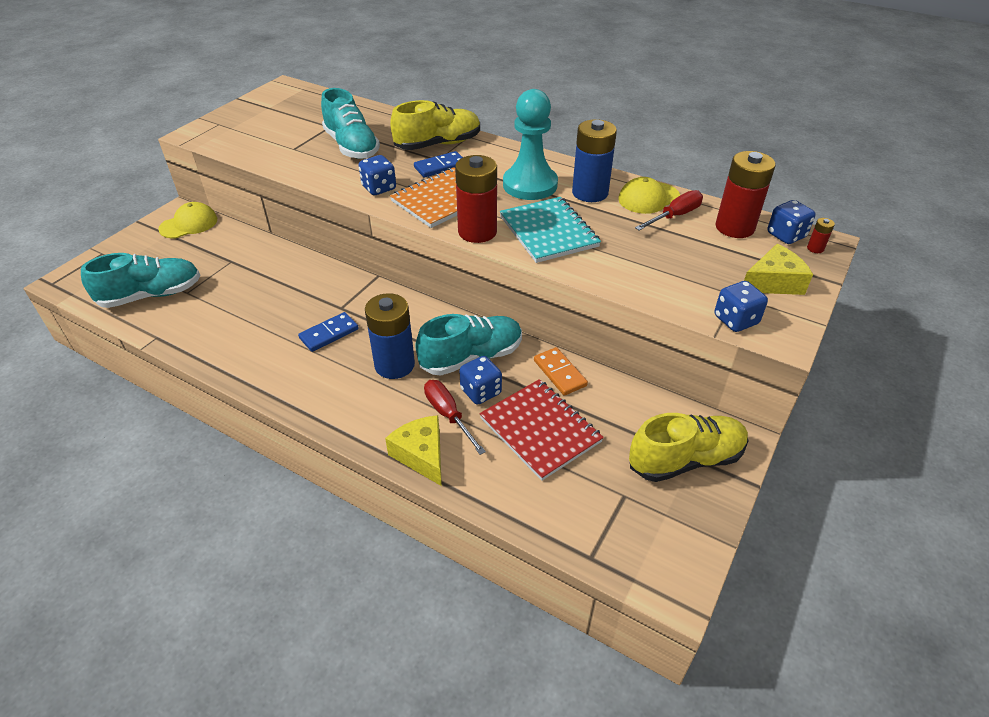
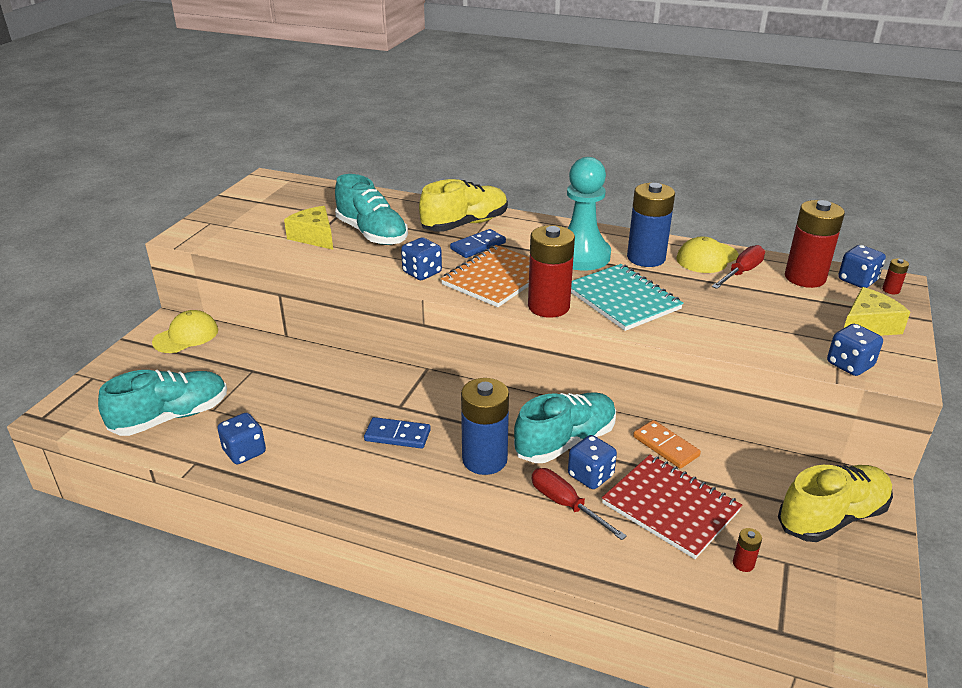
camera: 10 degrees left, 10 degrees down
blue domino [298,312,358,352] -> blue domino turned 60 degrees clockwise [364,417,431,449]
yellow cheese [385,415,442,486] -> yellow cheese moved to [284,206,333,250]
none -> blue dice [217,413,266,464]
none -> red battery [733,528,762,572]

